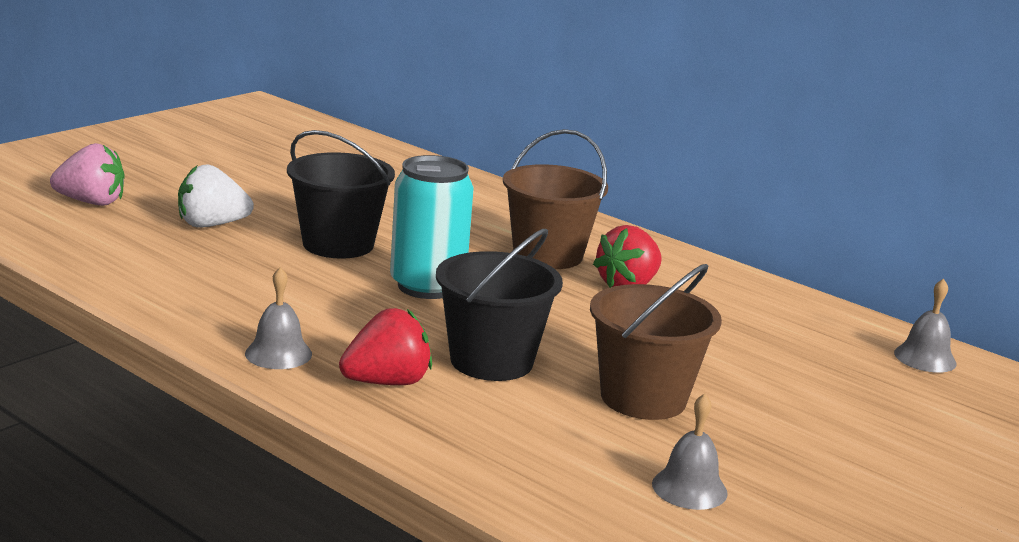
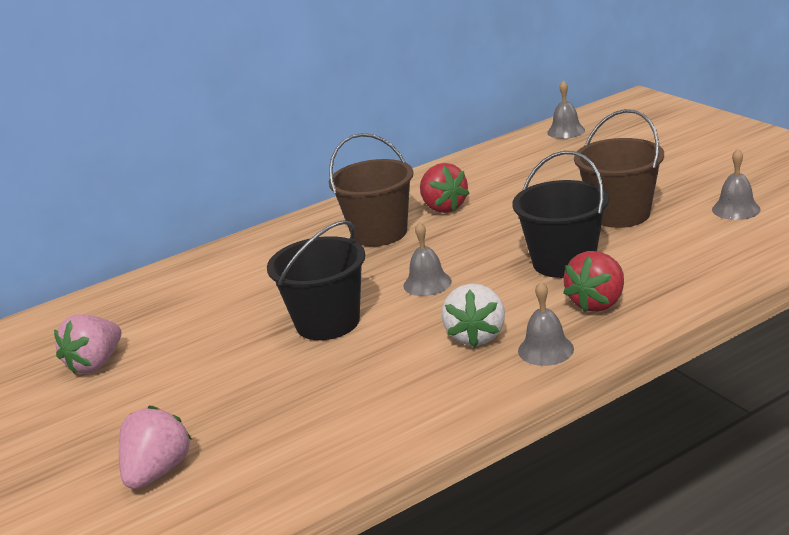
camera: 65 degrees left, 5 degrees up
white strawberry [178,165,254,227] -> white strawberry moved to [442,283,505,348]
red strawberry [339,308,432,385] -> red strawberry turned 135 degrees counterclockwise [563,251,624,312]
turquoise can [390,155,474,299] -> grey bell [403,222,452,296]
none -> pink strawberry [54,314,121,374]

